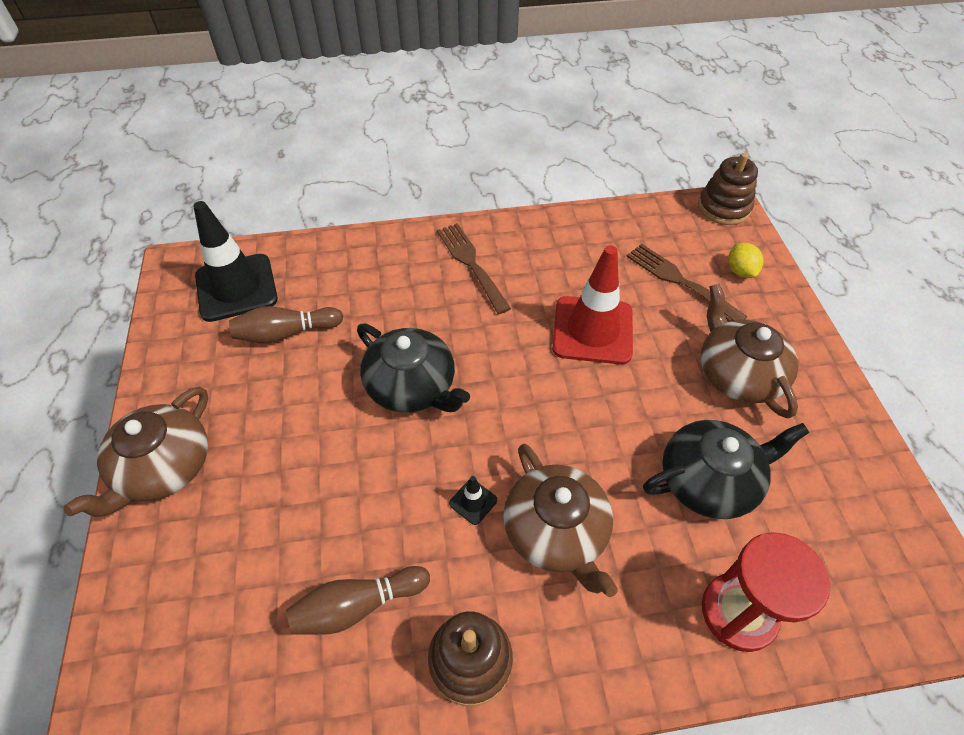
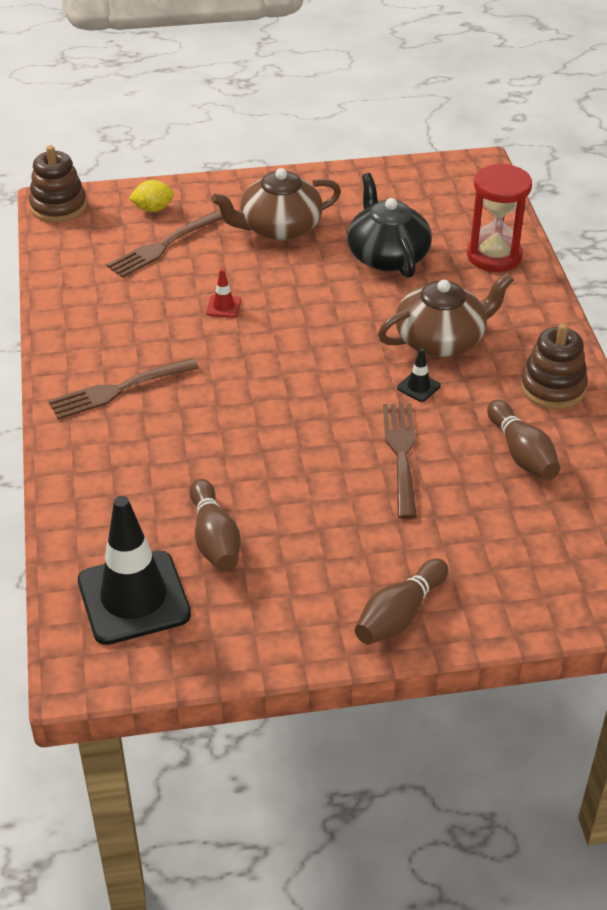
camera: 90 degrees left, 10 degrees down
brown teapot [63,387,208,517] -> brown bowling pin [355,559,448,645]
black teapot [357,323,470,413] -> none
red traffic cone [552,245,633,365] -> red traffic cone [206,269,241,318], size x0.40
none -> brown fork [383,404,417,519]

